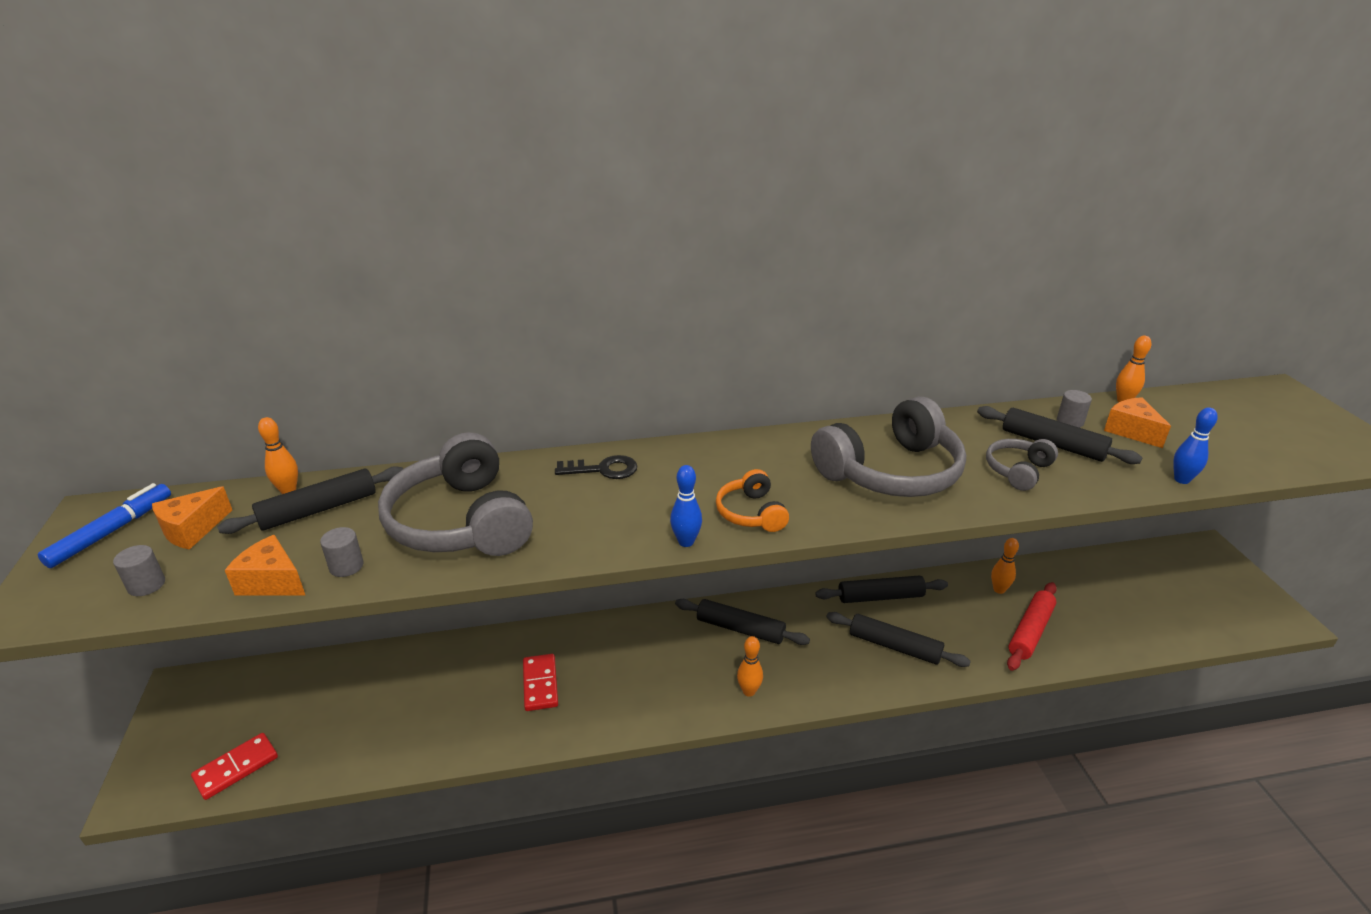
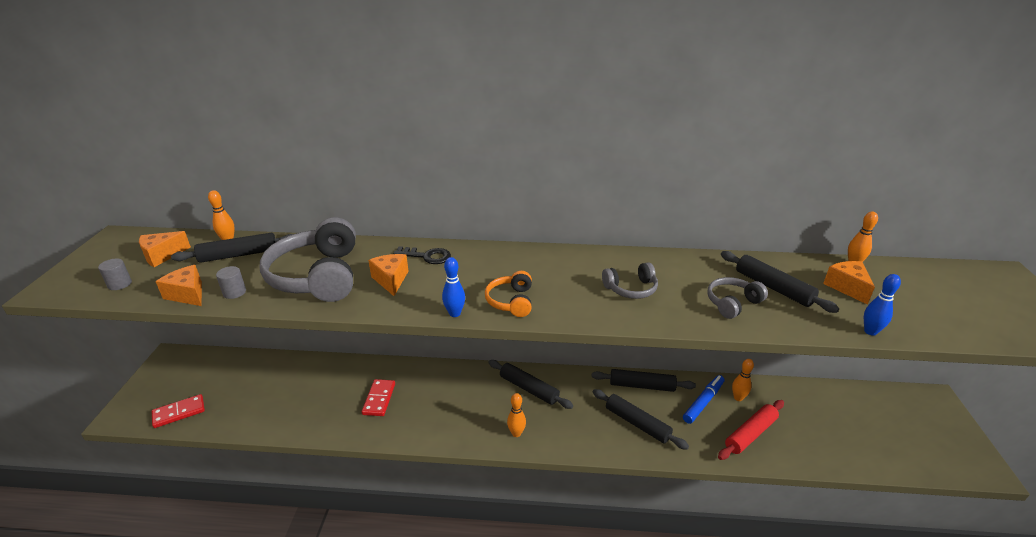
camera: 15 degrees right, 0 degrees up
blue marker [38,483,171,568] -> blue marker moved to [683,375,724,424]
grey headphones [811,396,966,497] -> grey headphones [602,262,658,299], size x0.49
grey cylinder [1057,390,1092,428] -> none
none -> orange cheese [368,254,408,296]

